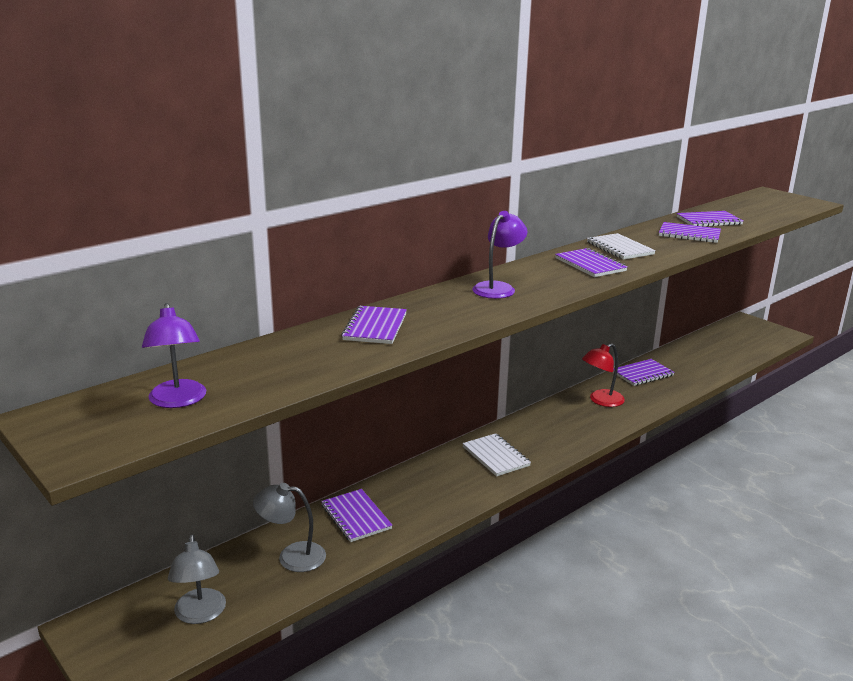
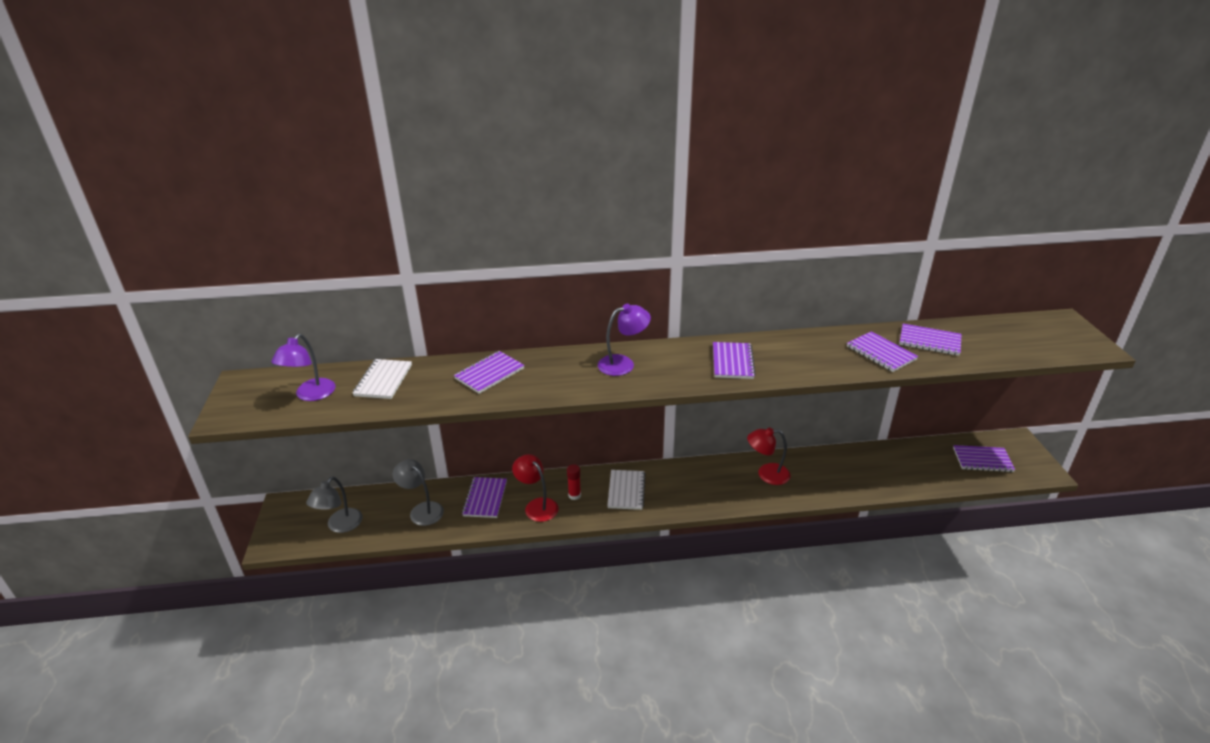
camera: 35 degrees right, 10 degrees up
white notebook [587,233,656,260] -> white notebook moved to [352,359,412,399]
purple notebook [613,359,675,386] -> purple notebook moved to [953,445,1015,472]
none -> red lamp [512,454,559,522]
none -> red glue stick [567,464,581,500]

